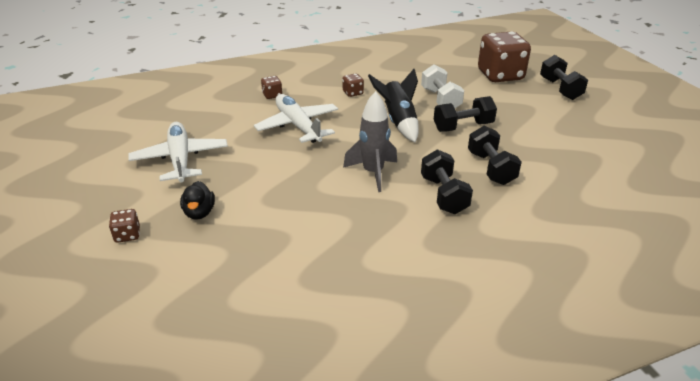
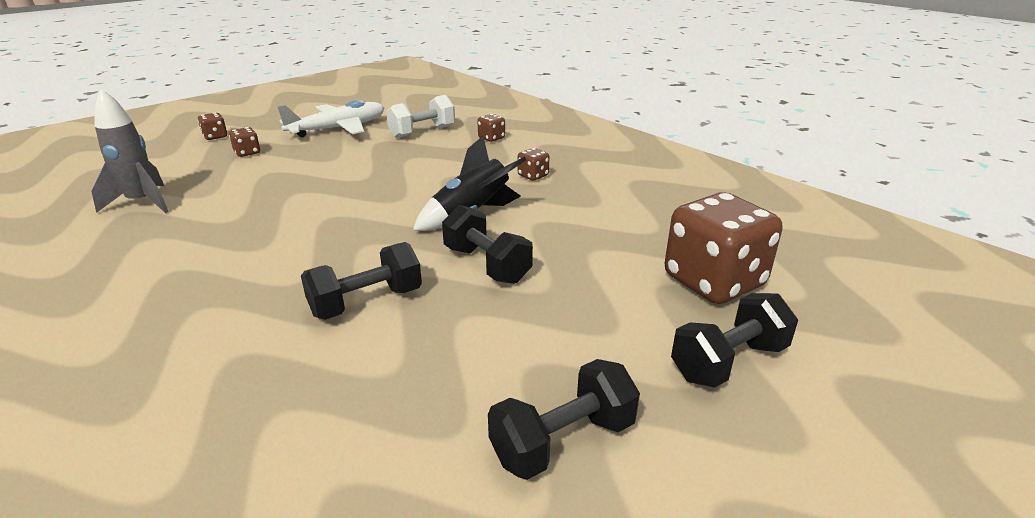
camera: 70 degrees right, 5 degrees down
black duck [180,181,215,220] -> brown dice [229,127,260,157]
white plane [254,94,338,143] -> none
grey rocket [343,91,397,192] -> grey rocket moved to [91,89,169,213]
white dumbbell [421,65,464,108] -> white dumbbell moved to [386,95,455,138]
black dumbbell [421,149,473,214] -> black dumbbell moved to [488,359,640,480]

